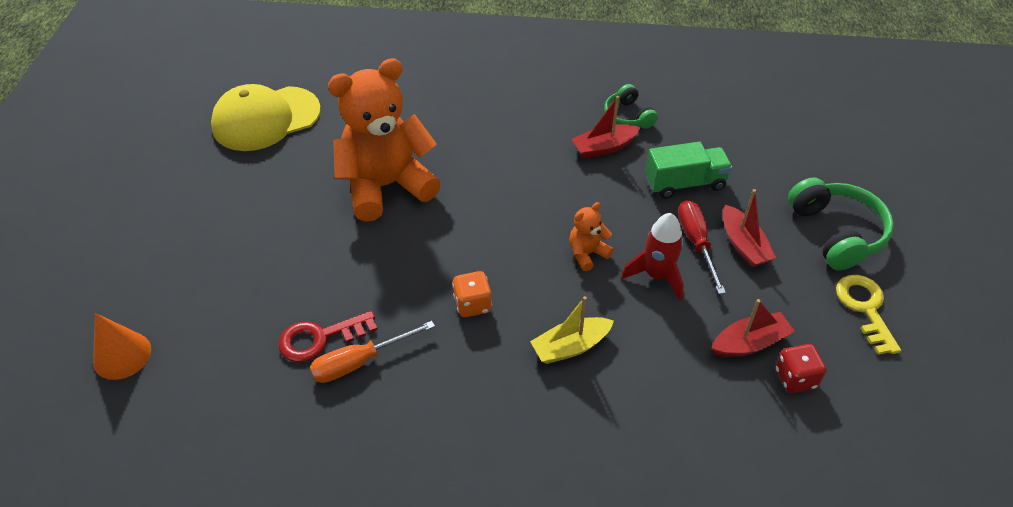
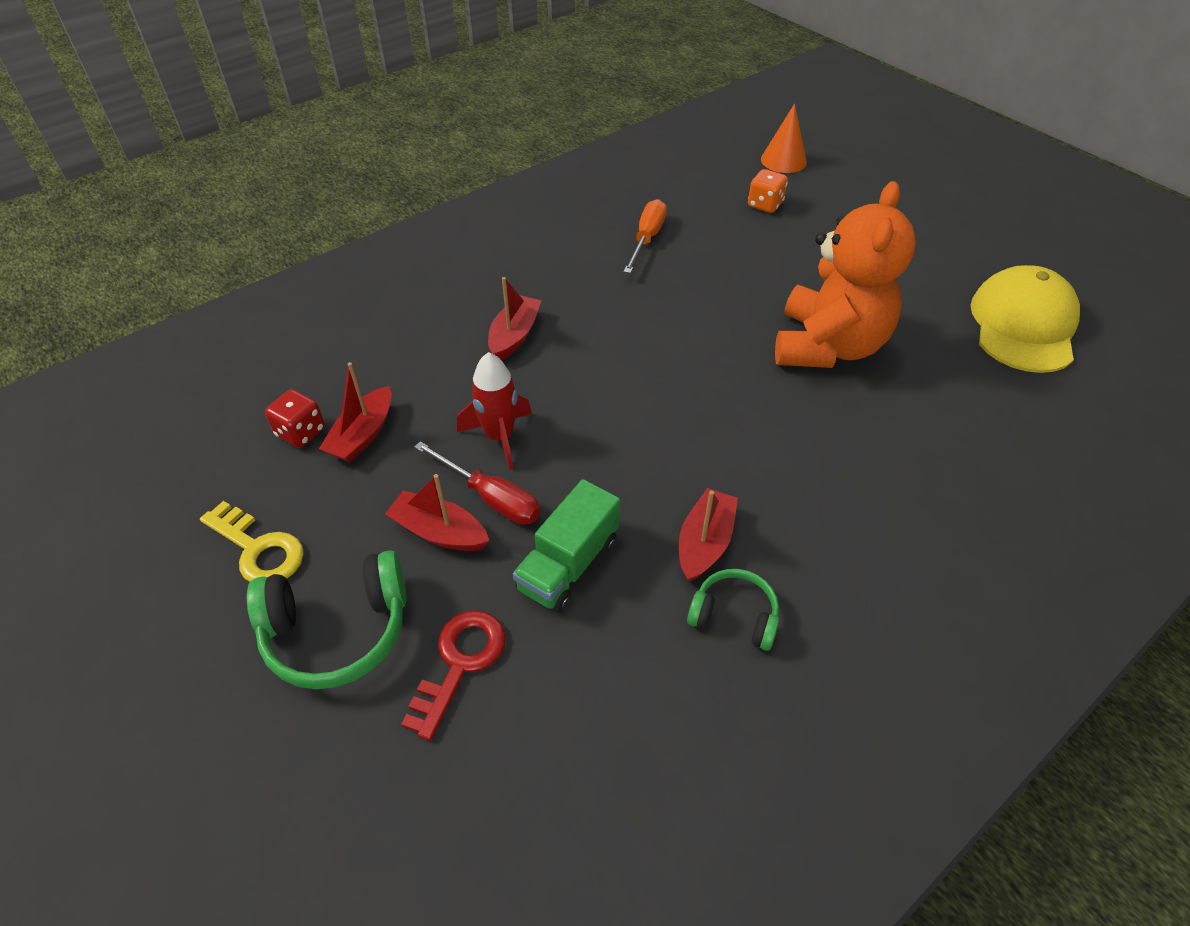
camera: 135 degrees right, 0 degrees up
red key [278,311,378,362] -> red key moved to [401,610,506,741]
orange dice [452,271,492,317] -> orange dice moved to [748,169,788,213]
yellow boat [530,296,614,364] -> red boat [488,277,542,360]
orange teddy bear [569,202,614,271] -> none
green headphones [788,177,894,270] -> green headphones turned 45 degrees counterclockwise [247,550,407,689]

